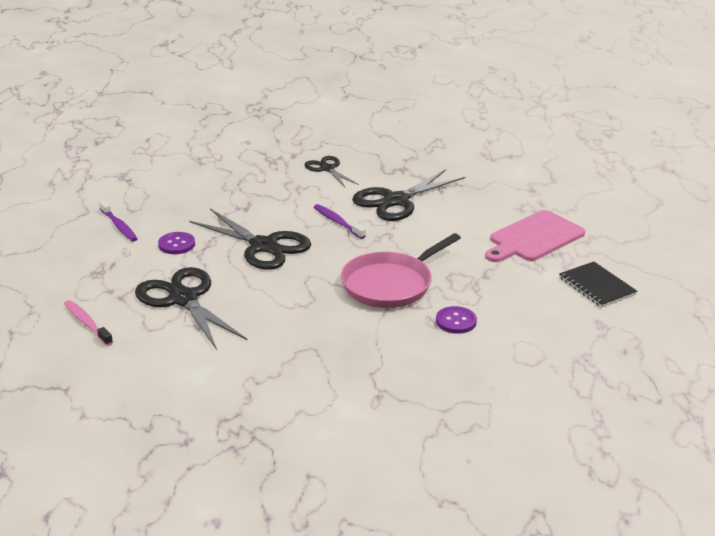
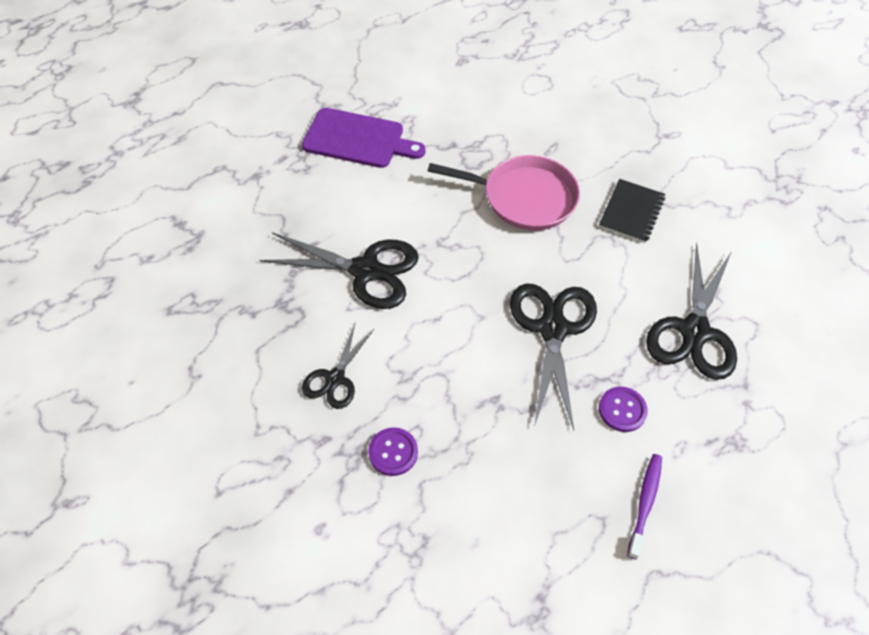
camera: 125 degrees left, 25 degrees up
pink toothbrush [64,300,113,346] -> none
purple toothbrush [314,204,366,239] -> none
purple button [436,306,477,334] -> purple button moved to [368,427,418,476]
pink cutting board [485,210,585,262] -> purple cutting board [302,108,426,168]
black notebook [559,262,637,308] -> black notebook moved to [599,179,665,243]

